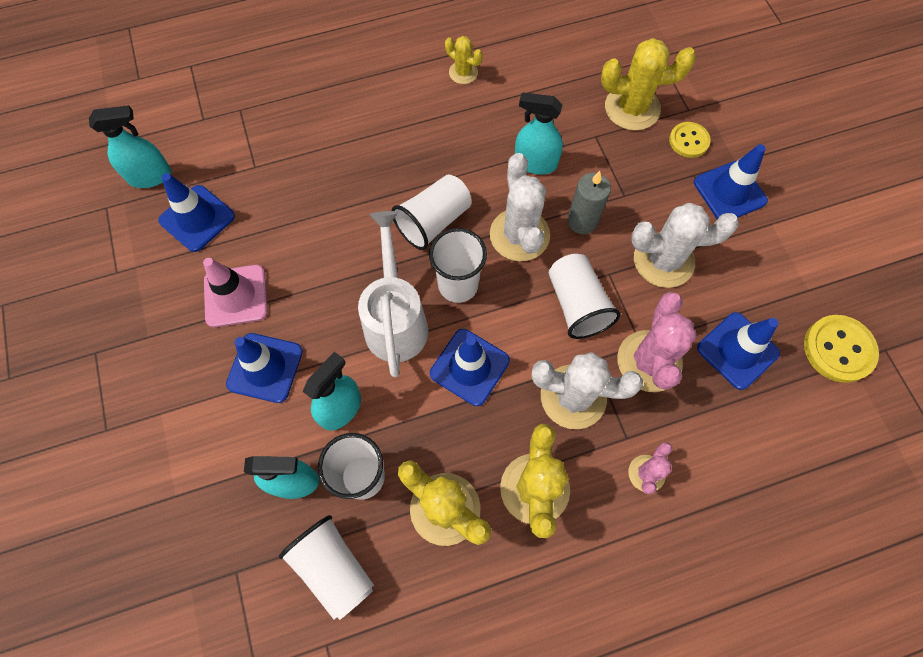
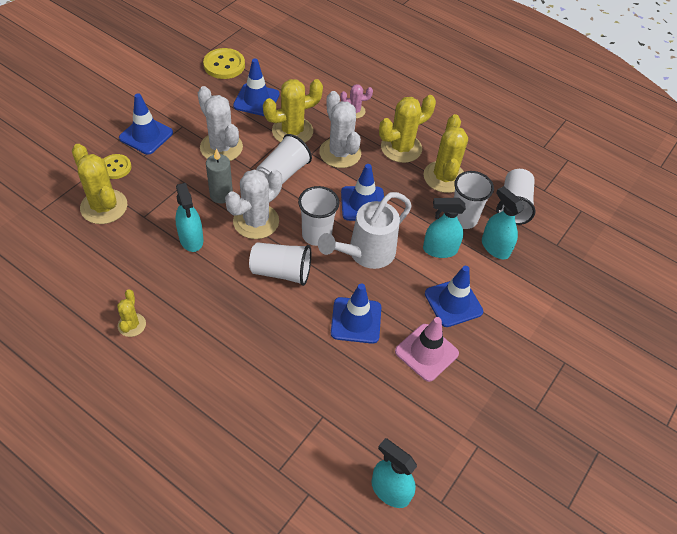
camera: 130 degrees left, 15 degrees down
blue traffic cone [158,173,235,252] -> blue traffic cone moved to [331,284,381,344]
pink cactus [617,292,697,392] -> yellow cactus [263,79,323,143]

